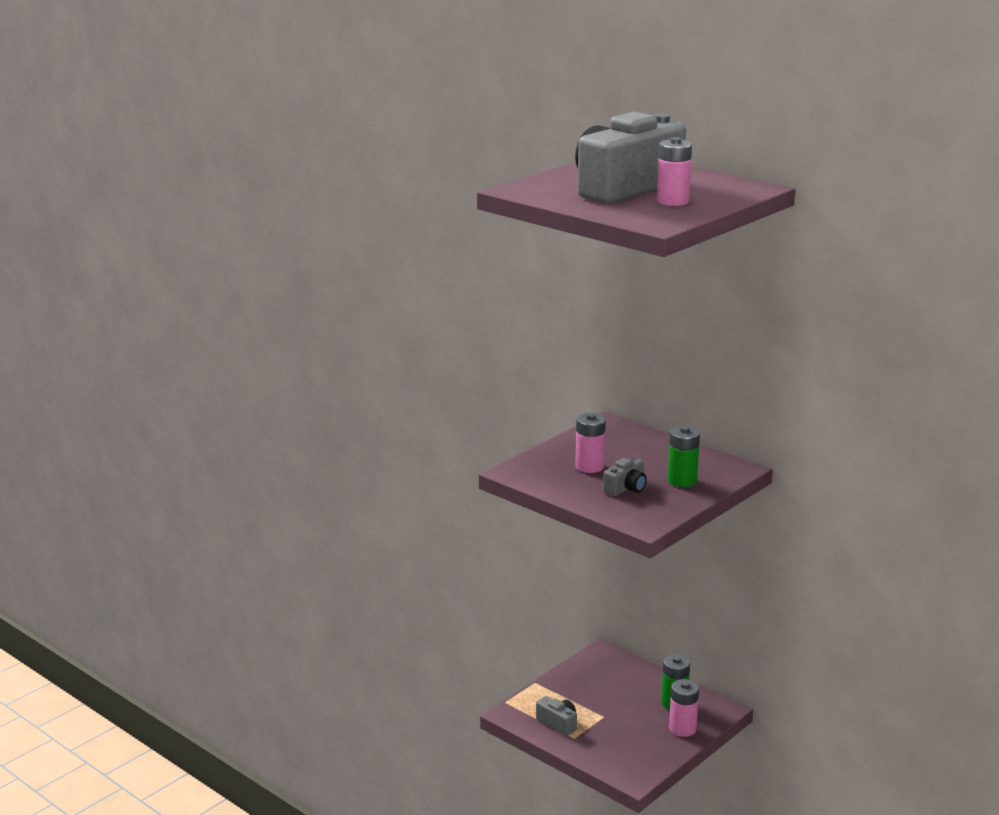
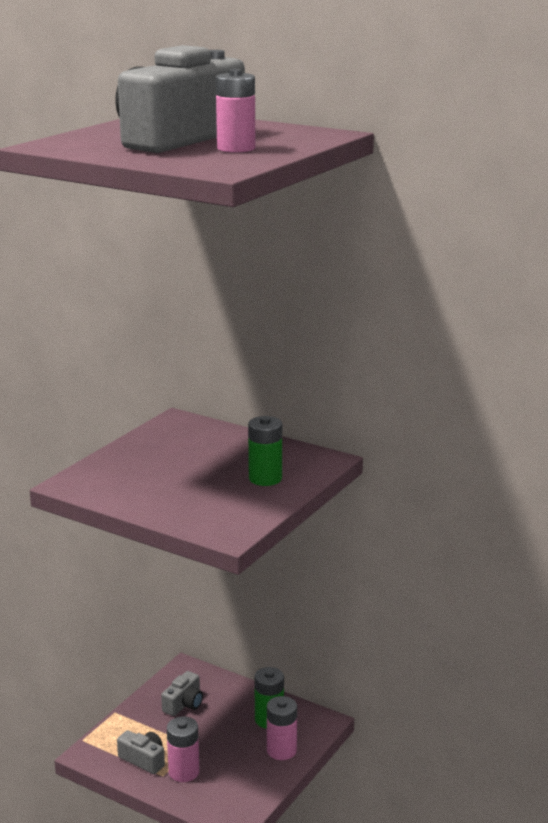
camera: 10 degrees left, 0 degrees up
pink battery [575,413,606,473] -> pink battery moved to [167,716,199,782]
grey camera [603,457,647,496] -> grey camera moved to [161,671,203,716]

